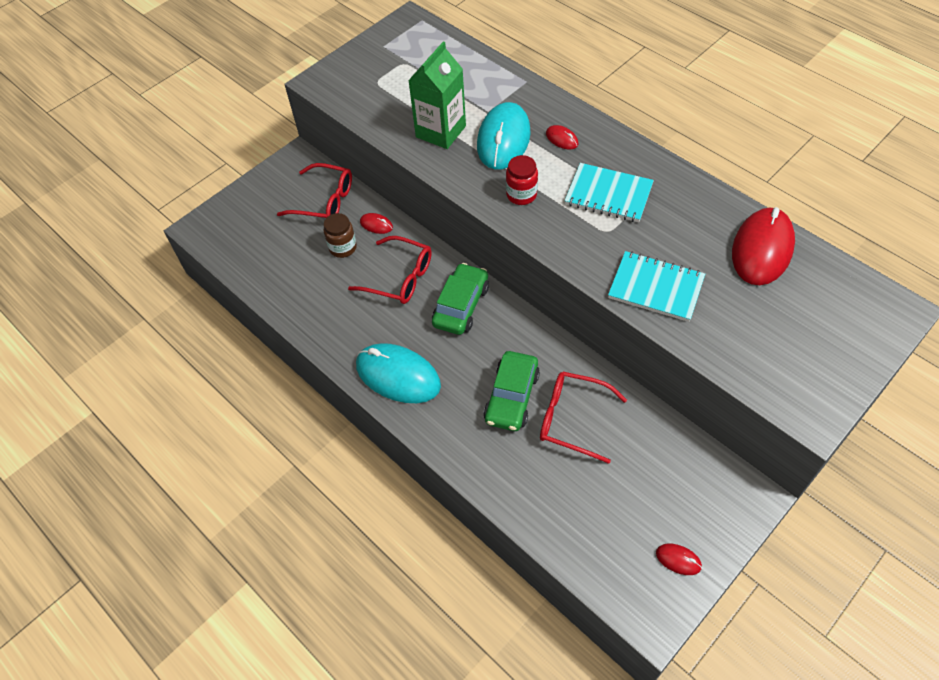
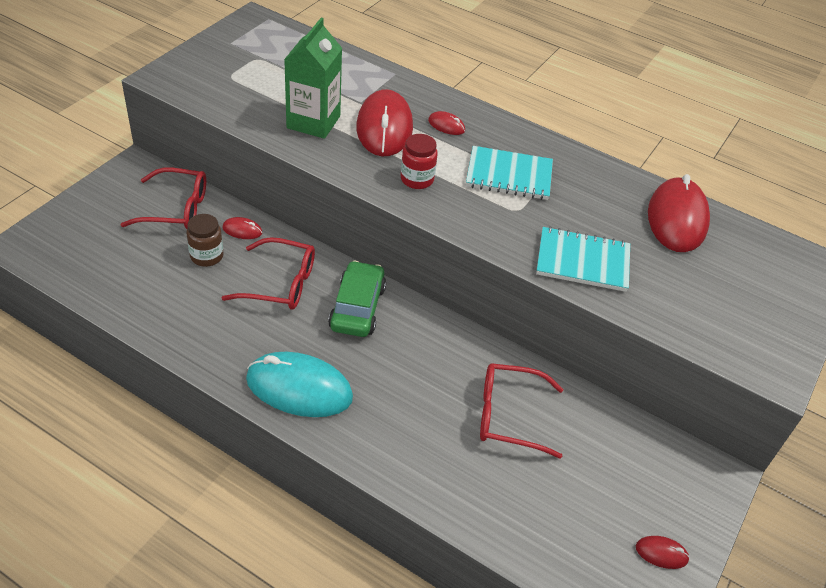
camera: 20 degrees left, 10 degrees down
turquoise mouse [477,102,531,170] -> red mouse [356,89,413,157]
green car [483,351,540,431] -> none

